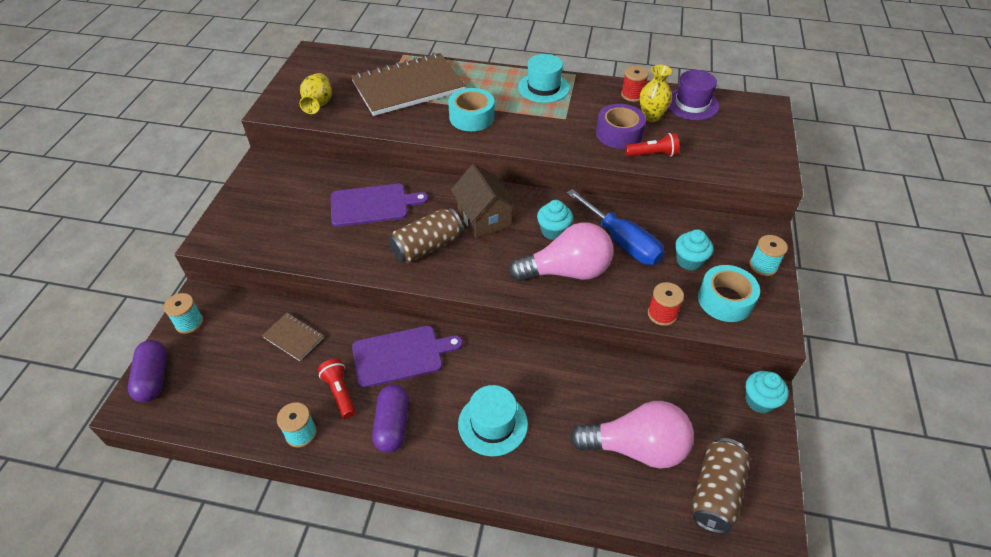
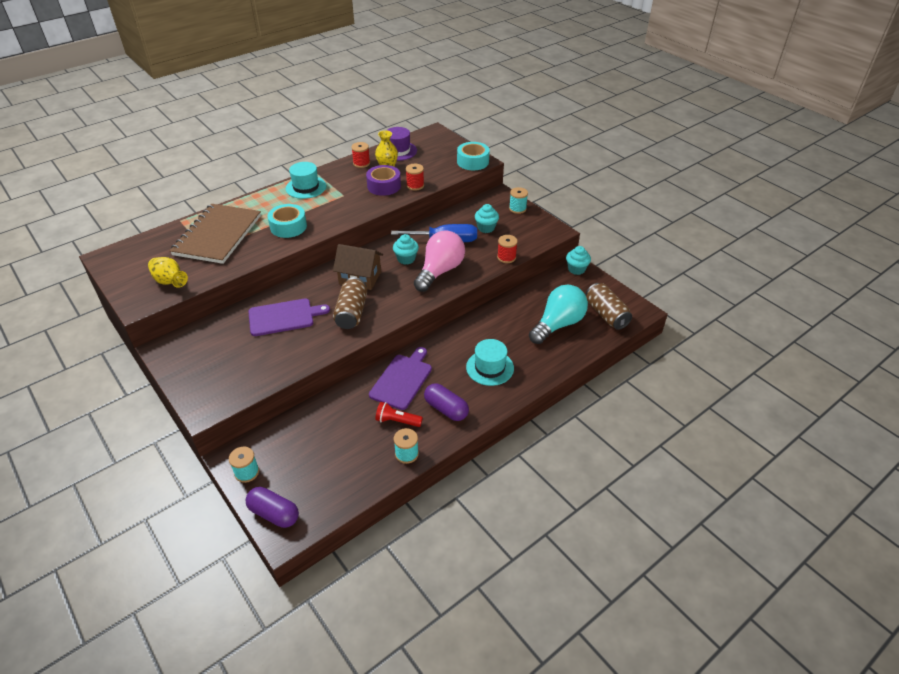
camera: 50 degrees left, 5 degrees down
brown notebook [262,313,324,361] -> none
purple cutting board [331,184,428,227] -> purple cutting board turned 45 degrees clockwise [248,298,330,336]
pink light bulb [570,401,694,469] -> turquoise light bulb [529,285,588,344]
red flashlight [625,133,679,157] -> red spool [406,164,424,191]
turquoise tape [698,265,760,322] -> turquoise tape moved to [457,142,490,170]

